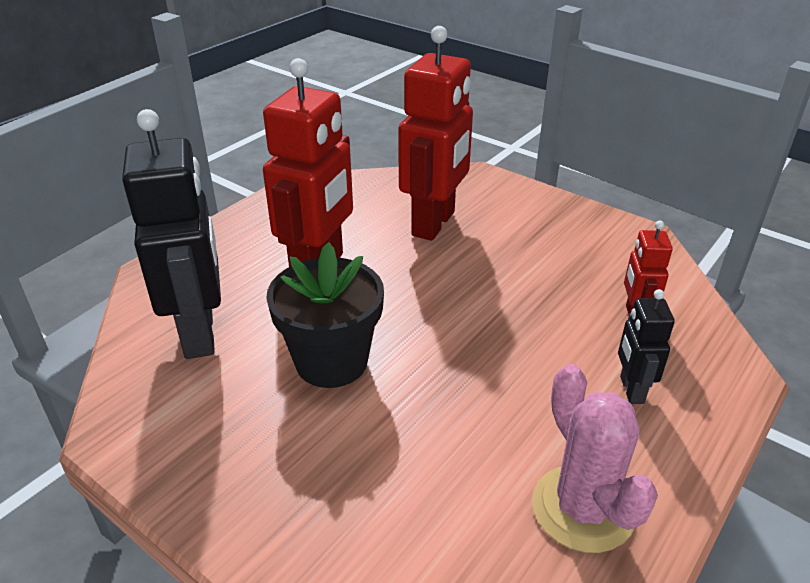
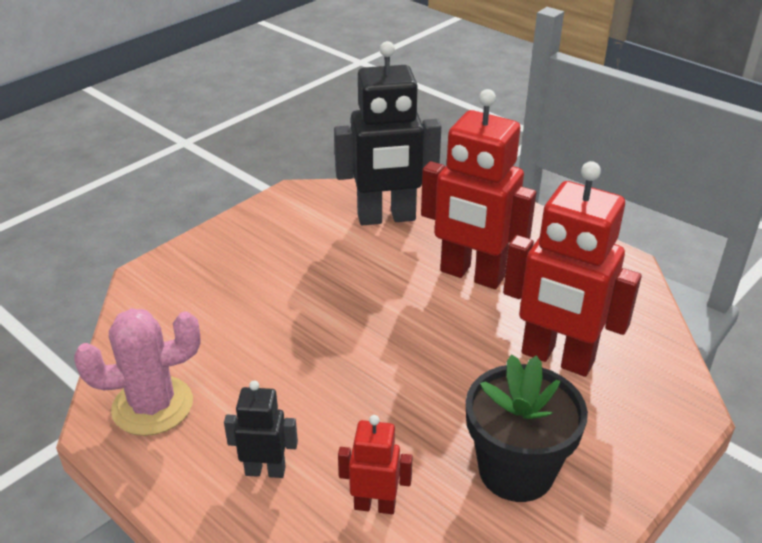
camera: 95 degrees right, 0 degrees up
black flower pot [266,242,384,388] -> black flower pot moved to [466,354,588,502]

